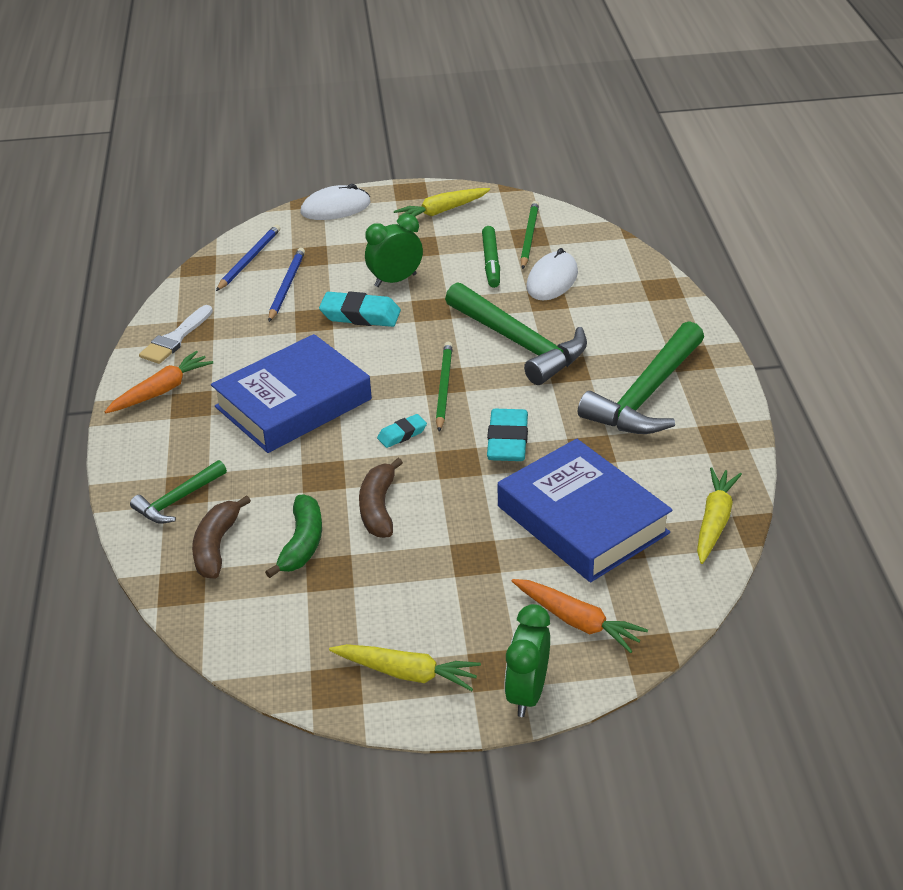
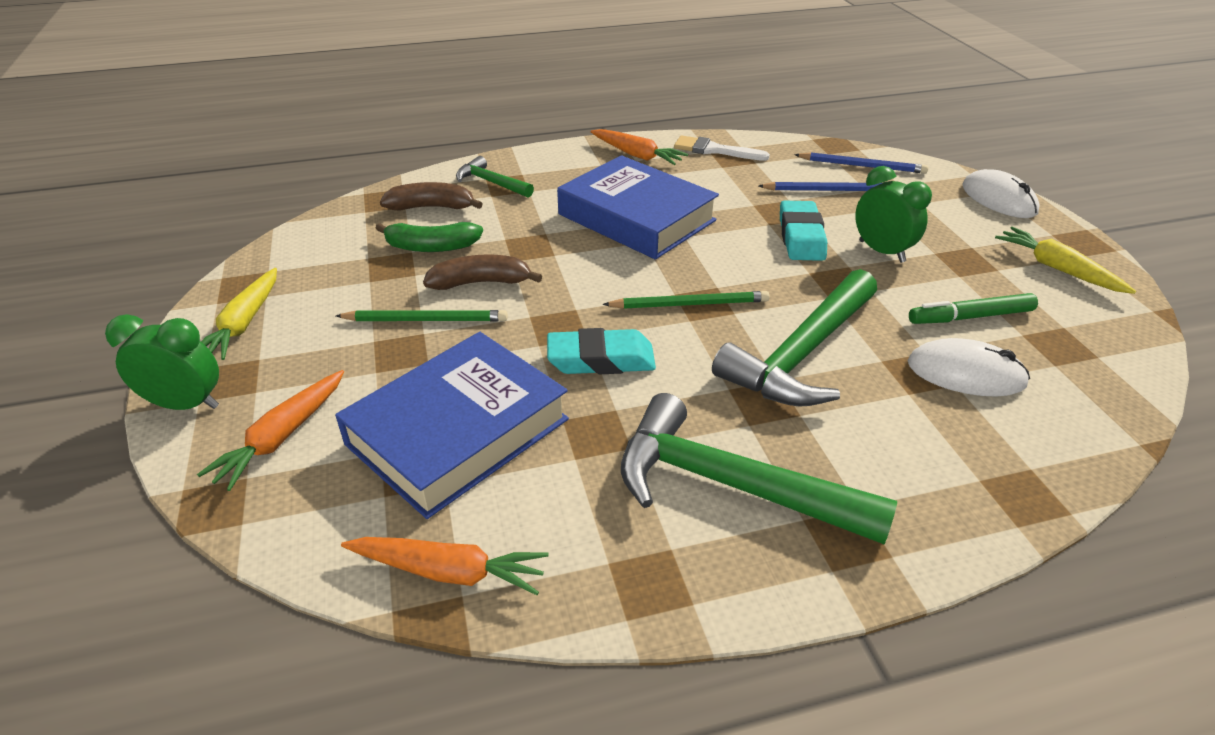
camera: 80 degrees right, 0 degrees up
turquoise eraser [377,414,427,448] -> none
green pencil [520,201,539,269] -> green pencil moved to [336,310,508,321]
yellow carrot [697,467,742,564] -> orange carrot [341,537,549,595]

